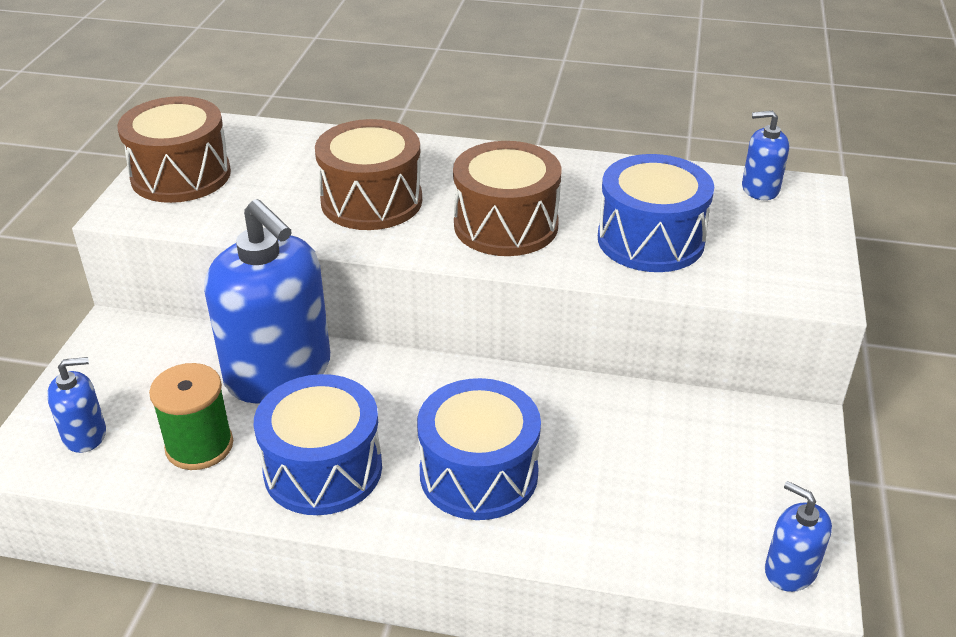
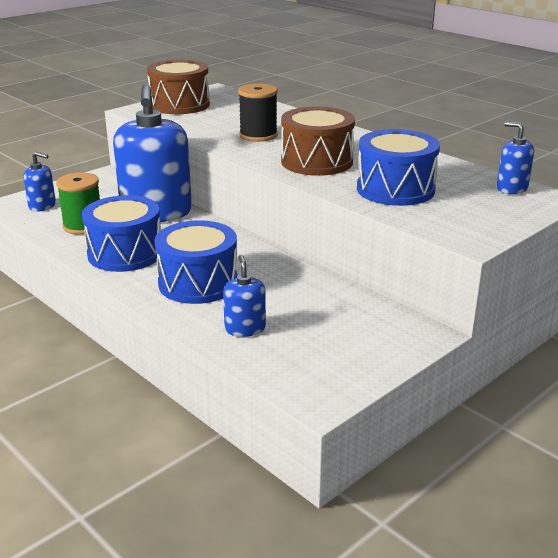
camera: 35 degrees right, 10 degrees down
brown drum [315,119,422,230] -> black spool [238,83,278,142]
blue soap dispenser [765,481,832,592] -> blue soap dispenser moved to [223,255,266,337]

